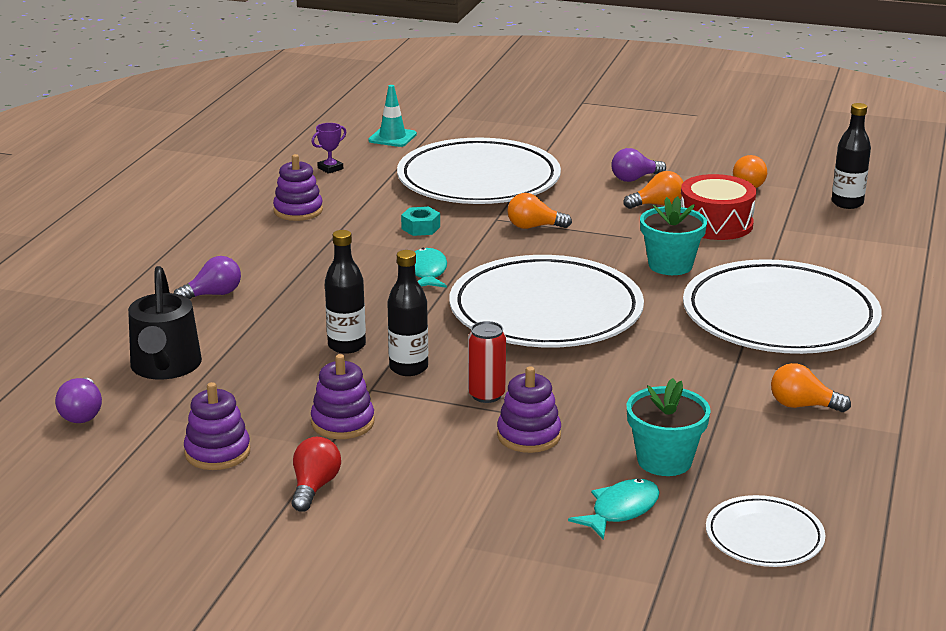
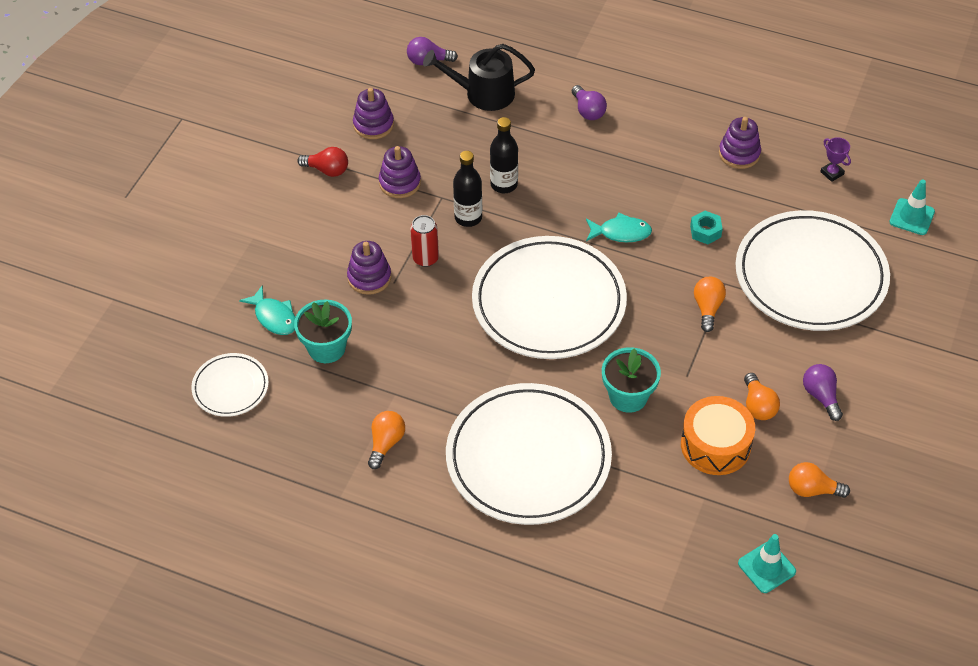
camera: 95 degrees right, 25 degrees up
red drum [681,174,756,240] -> orange drum [681,396,755,475]
black bottle [832,103,871,209] -> turquoise traffic cone [738,534,796,593]

